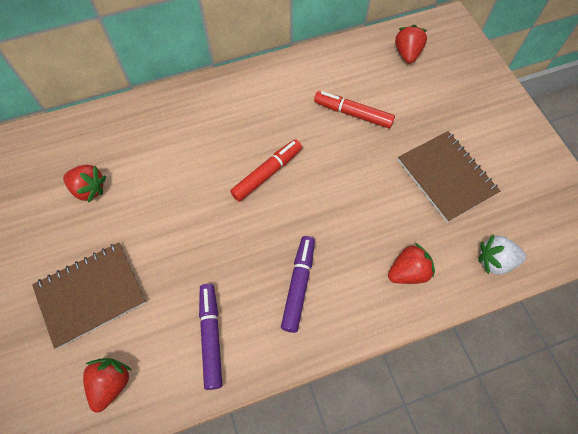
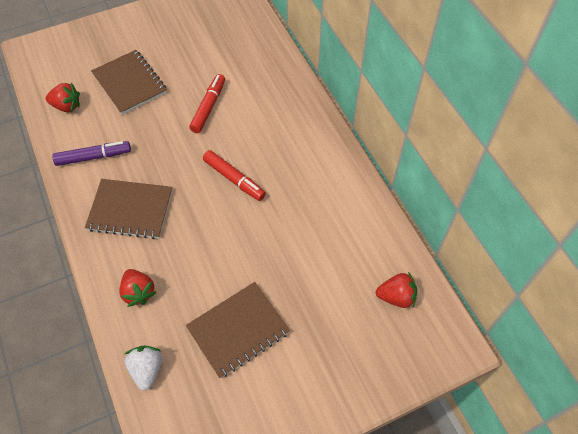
camera: 85 degrees right, 5 degrees down
red strawberry [63,165,106,203] -> none
purple marker [281,236,315,333] -> brown notebook [85,179,172,239]
red marker [314,91,395,128] -> red marker moved to [189,74,225,133]

